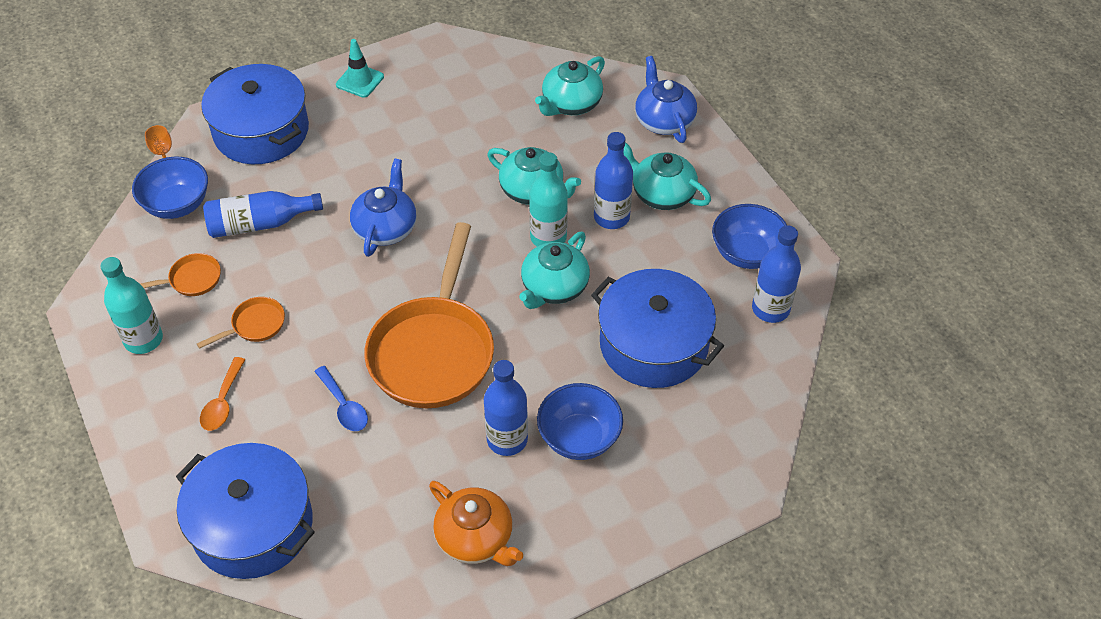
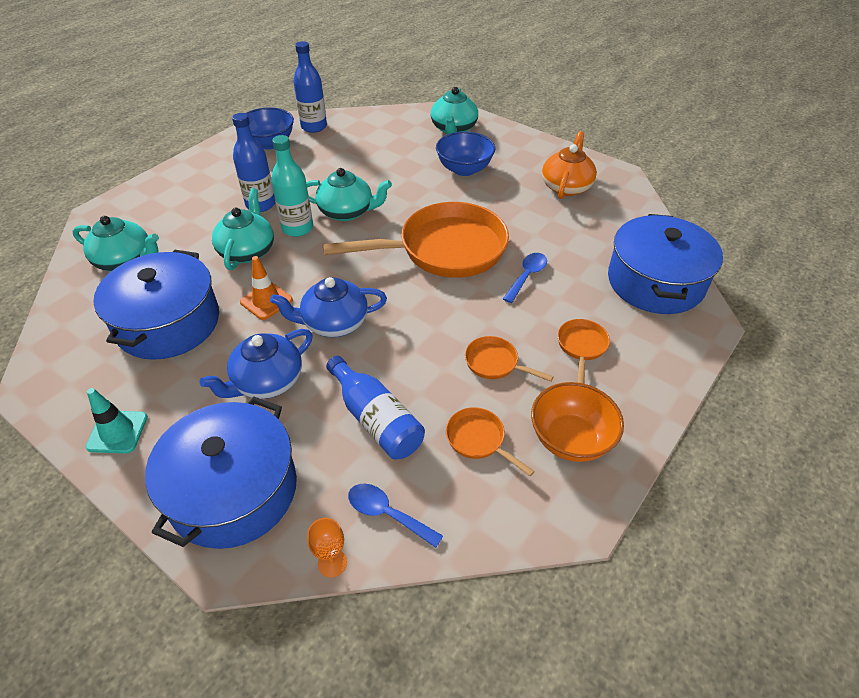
camera: 115 degrees left, 5 degrees down
turquoise bottle [100,257,163,354] -> orange bowl [531,382,624,462]
blue bowl [132,157,208,219] -> blue spoon [348,484,443,548]
orange spoon [200,357,245,431] -> orange pan [557,319,610,384]
blue bottle [484,360,528,456] -> none
blue pot [591,269,724,388] -> blue pot moved to [93,250,219,360]
turquoise teapot [624,142,711,210] -> turquoise teapot moved to [431,87,478,134]
blue teapot [635,56,697,143] -> blue teapot moved to [200,329,313,399]
none -> orange traffic cone [240,256,293,320]

